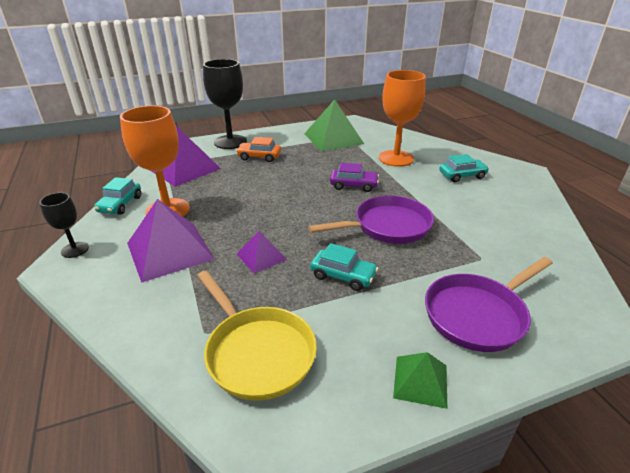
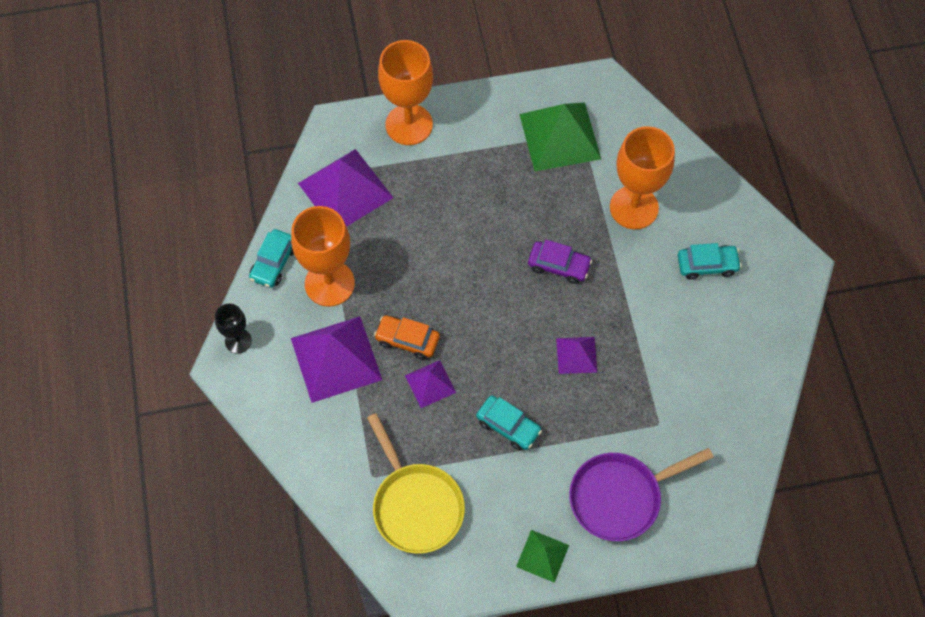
camera: 10 degrees right, 30 degrees up
black goblet [203,59,247,149] -> orange goblet [378,40,433,145]
orange car [236,137,281,162] -> orange car moved to [374,315,440,360]
purple pan [308,195,434,244] -> purple pyramid [556,337,597,374]

